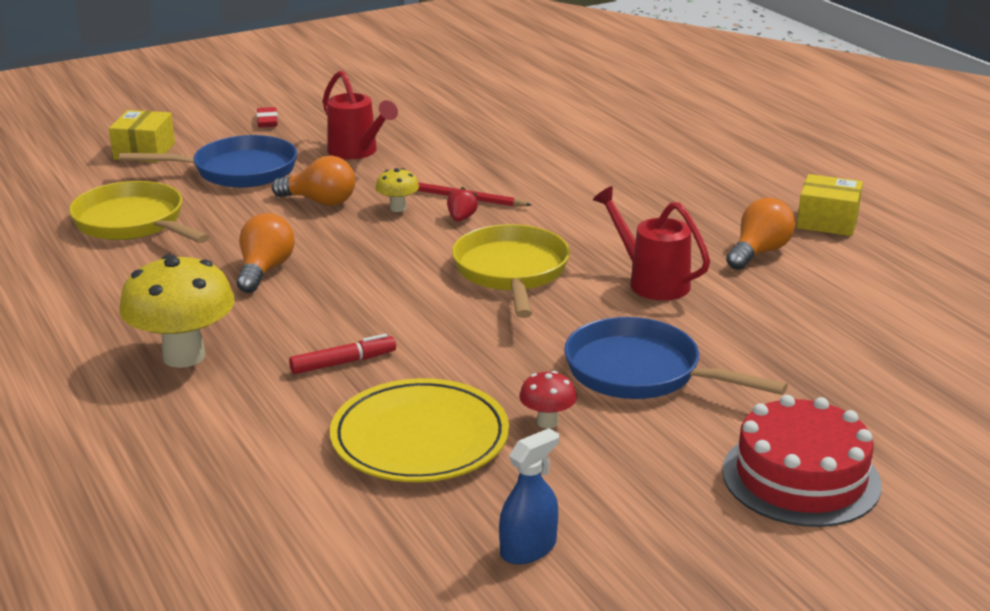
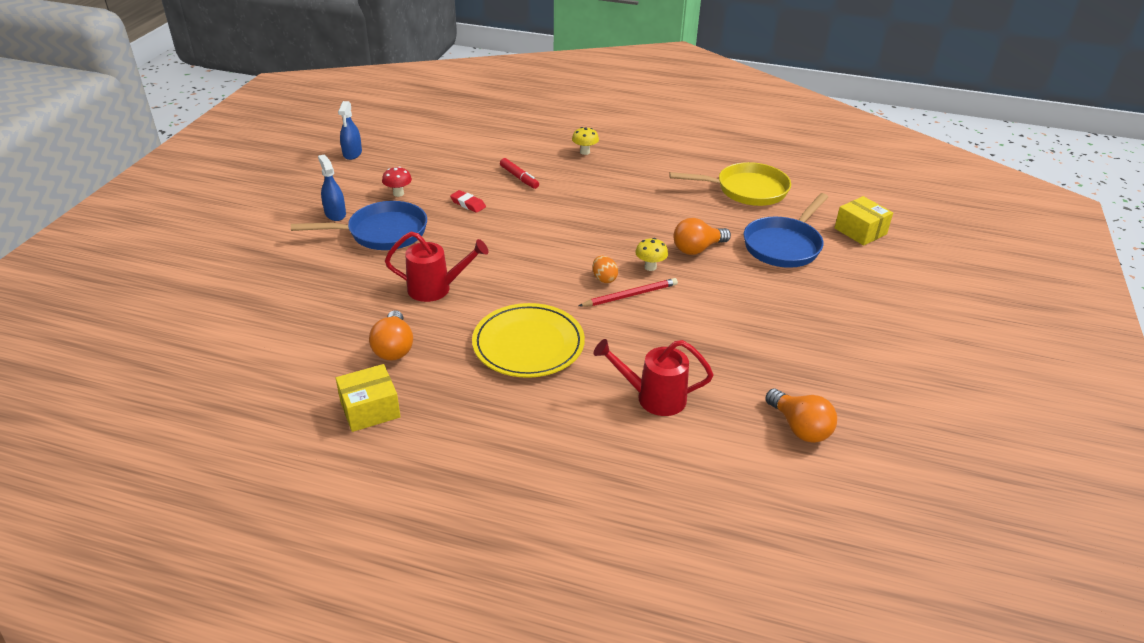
camera: 135 degrees right, 10 degrees up
yellow mushroom [120,254,235,368] -> yellow mushroom [572,127,599,155], size x0.48
orange light bulb [237,213,295,293] -> orange light bulb moved to [765,389,837,443]
red eraser [257,107,278,128] -> red eraser moved to [450,190,486,213]
red marker [289,334,396,374] -> red marker turned 60 degrees counterclockwise [500,158,539,189]
red watering can [323,70,398,159] -> red watering can moved to [594,339,713,416]
yellow plate [330,378,509,482] -> yellow plate moved to [472,303,585,378]
red strawberry [447,187,478,221] -> orange egg [593,256,618,283]
yellow pan [452,224,570,318] -> none
red cake [722,395,881,527] -> none
none -> blue spray bottle [318,155,346,221]

